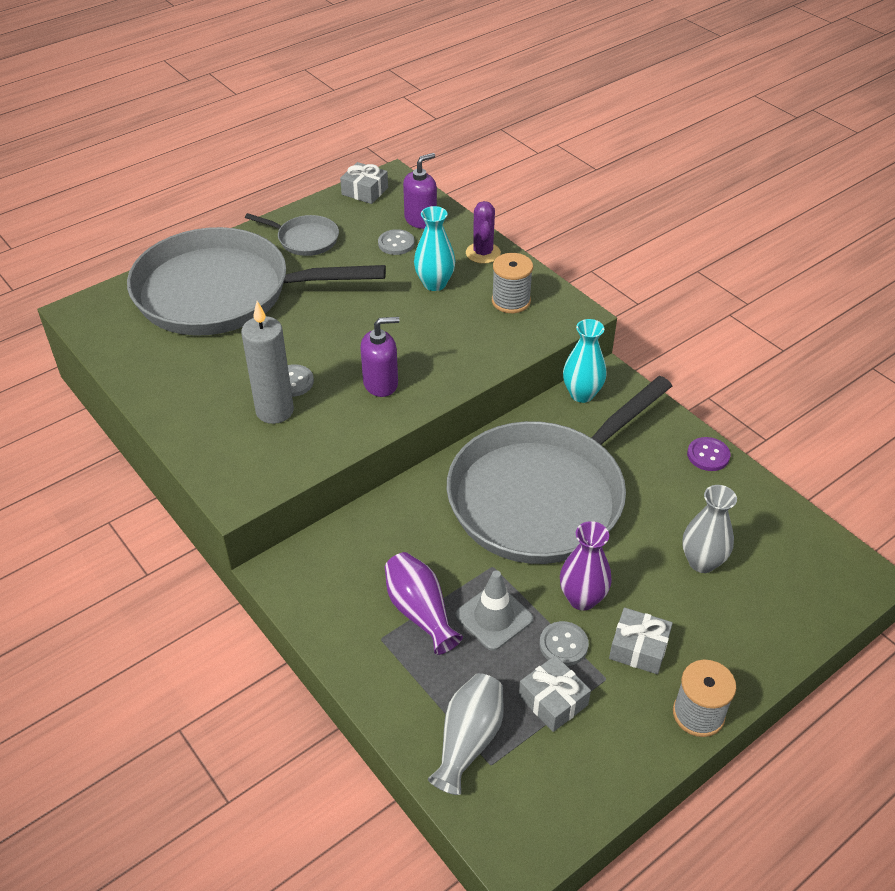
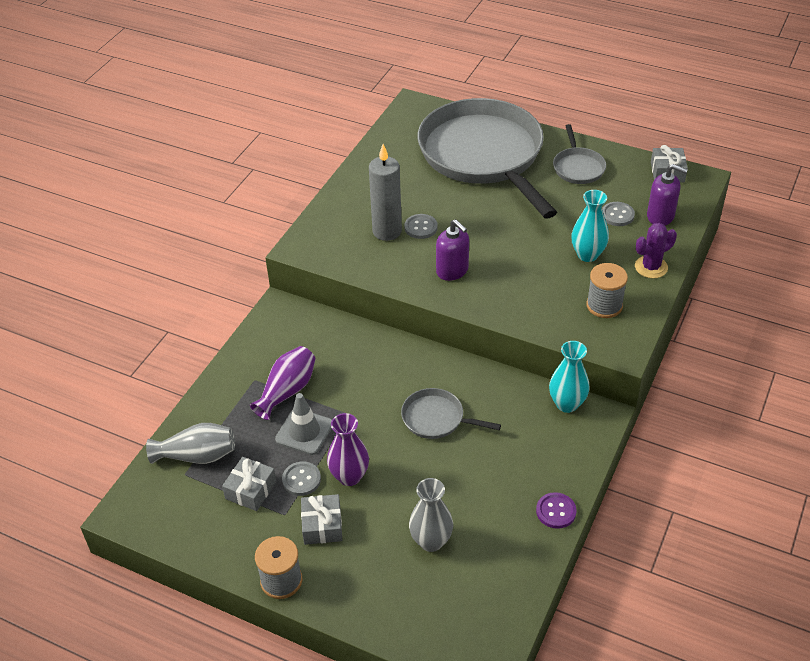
camera: 65 degrees right, 0 degrees up
grey pan [447,376,672,564] -> grey pan [401,388,501,439], size x0.41

